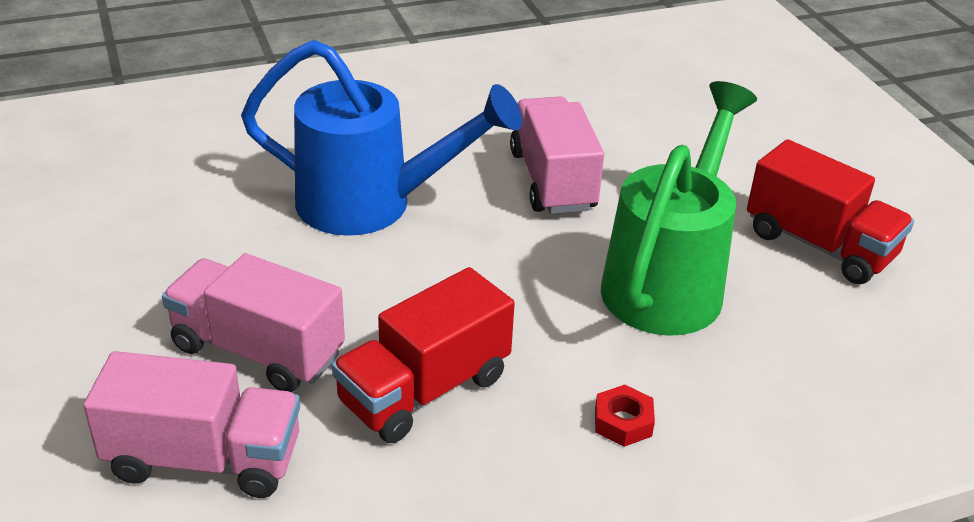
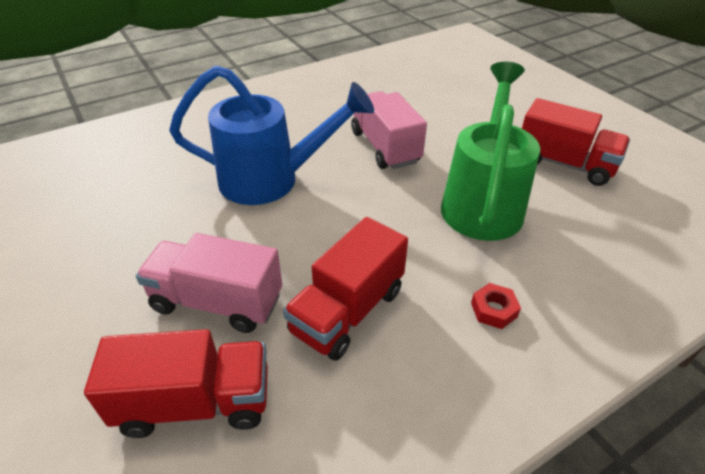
camera: 10 degrees left, 5 degrees up
pink truck [83,351,300,498] -> red truck [84,329,268,438]

